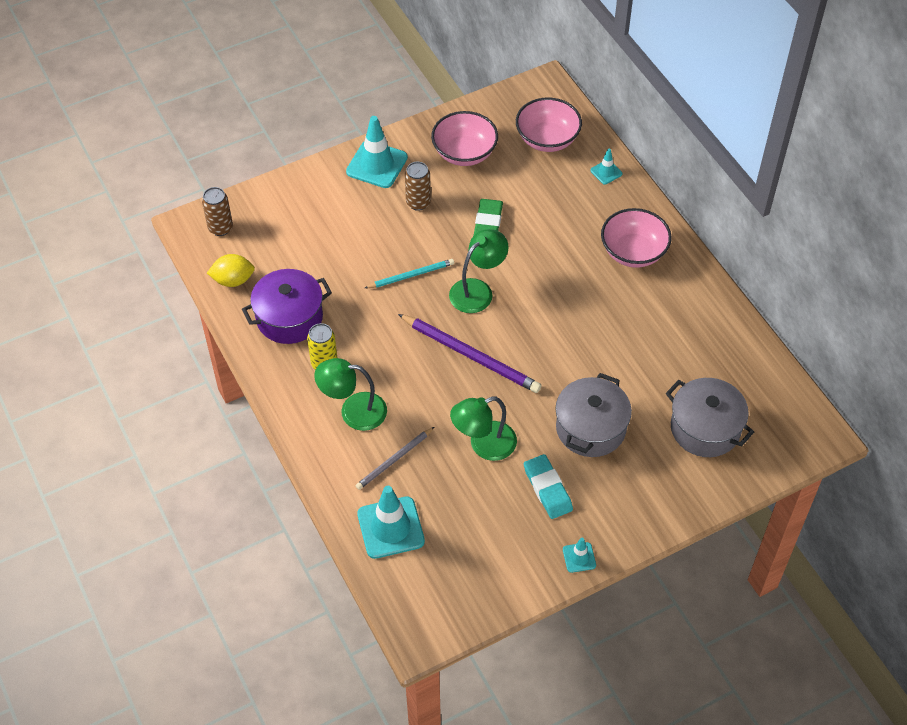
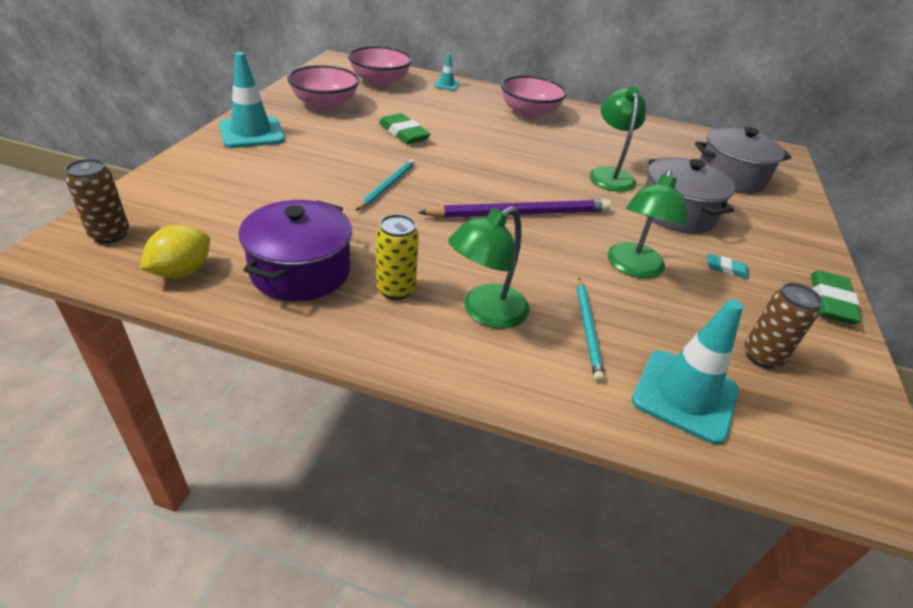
camera: 50 degrees left, 15 degrees down
grey pencil [356,427,434,490] -> turquoise pencil [577,278,605,382]
brown can [405,162,431,211] -> brown can moved to [744,283,822,369]
green lamp [449,229,508,313] -> green lamp moved to [589,87,646,192]
turquoise eraser [524,454,573,519] -> turquoise eraser [707,254,749,279], size x0.55
turquoise traffic cone [563,538,596,573] -> green eraser [811,270,862,325]

